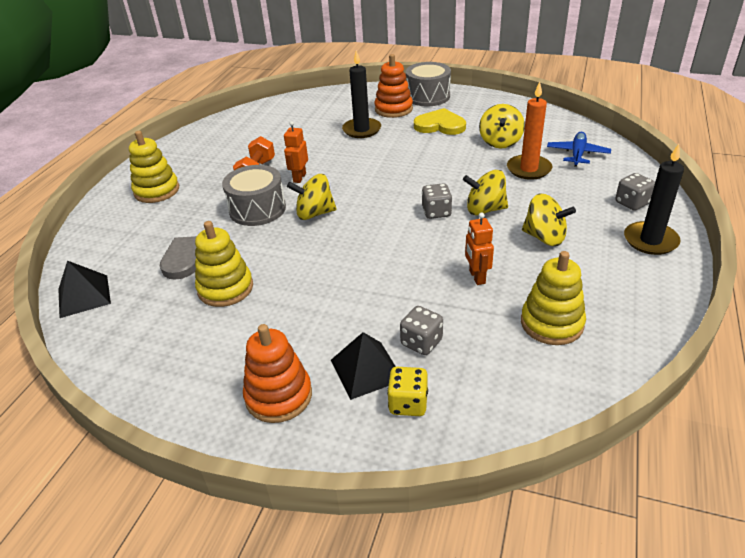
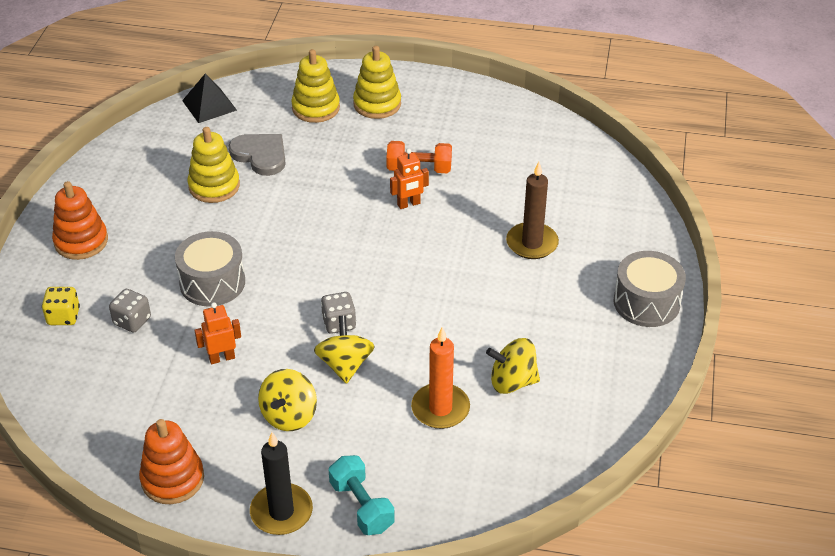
camera: 80 degrees right, 5 degrees up
grey drum [222,165,286,226] -> grey drum moved to [175,231,245,307]
orange robot [284,121,308,183] -> orange robot turned 150 degrees clockwise [390,149,429,209]
yellow spinning top [287,174,337,220] -> none
black pyramid [331,332,396,400] -> none
black candle [342,50,381,138] -> brown candle [506,162,559,259]
orange stacking toy [374,54,413,118] -> orange stacking toy moved to [139,419,204,504]
yellow heart [414,108,466,135] -> none
yellow stacking toy [521,251,586,345] -> yellow stacking toy moved to [291,49,340,123]
blue plane [547,132,611,167] -> none
grey dice [615,173,655,211] -> turquoise dumbbell [329,455,395,535]

